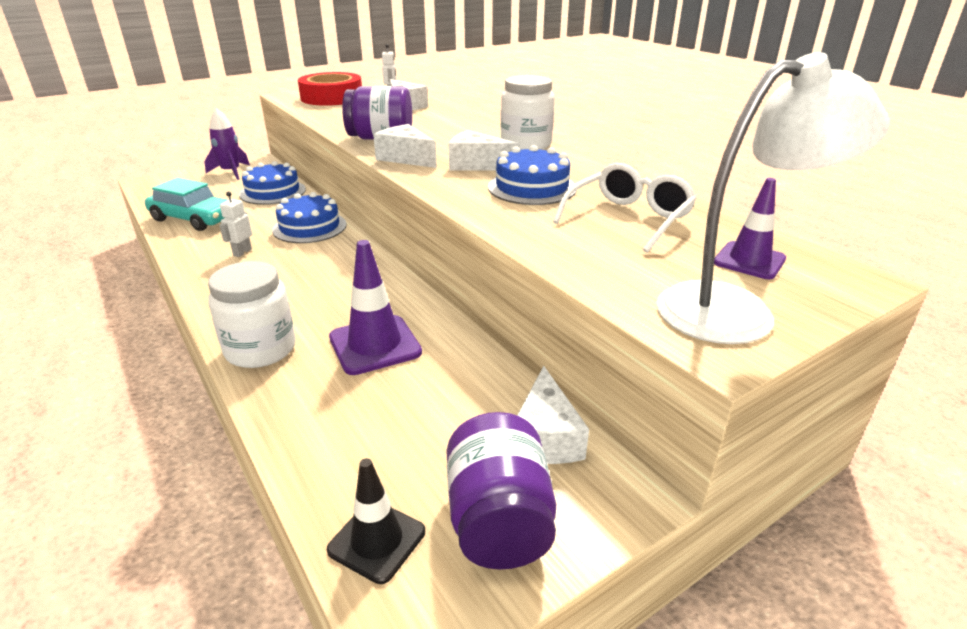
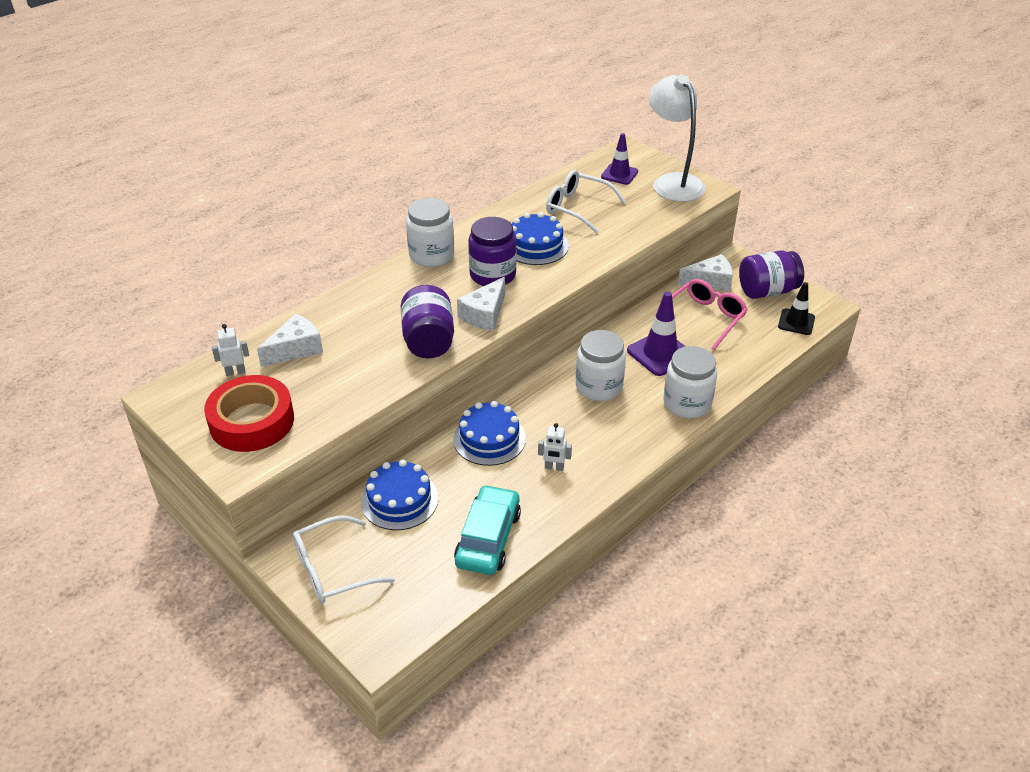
camera: 100 degrees left, 10 degrees up
purple rocket [204,108,250,180] -> white glasses [293,516,395,604]
white cheese [448,130,520,171] -> purple jar [468,217,517,286]
none -> white jar [576,330,626,401]
none -> pink glasses [672,279,748,350]

